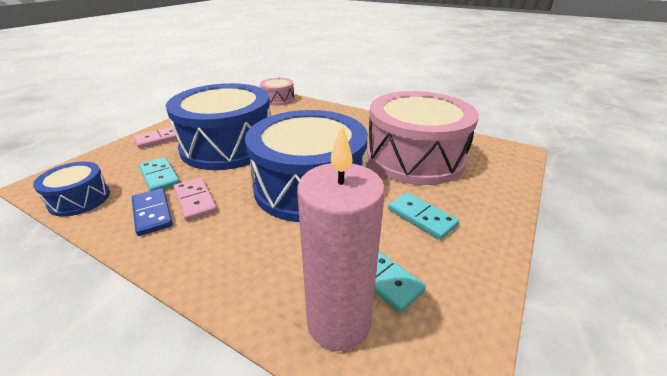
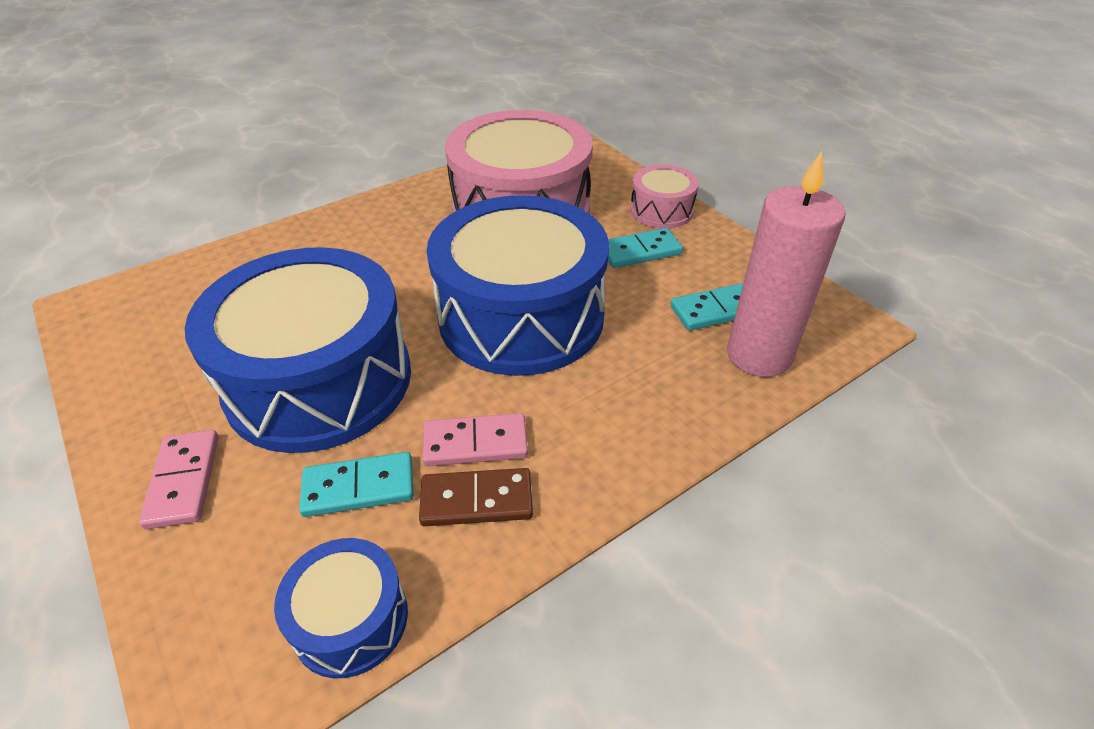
camera: 65 degrees left, 10 degrees up
blue domino [132,188,173,236] -> brown domino [419,468,533,526]
pink drum [260,78,294,106] -> pink drum moved to [630,165,699,228]

